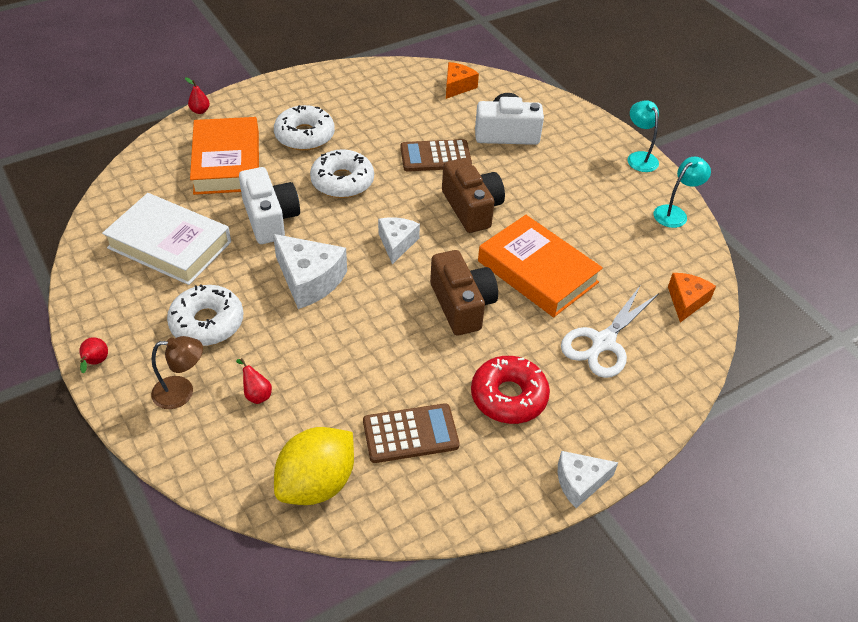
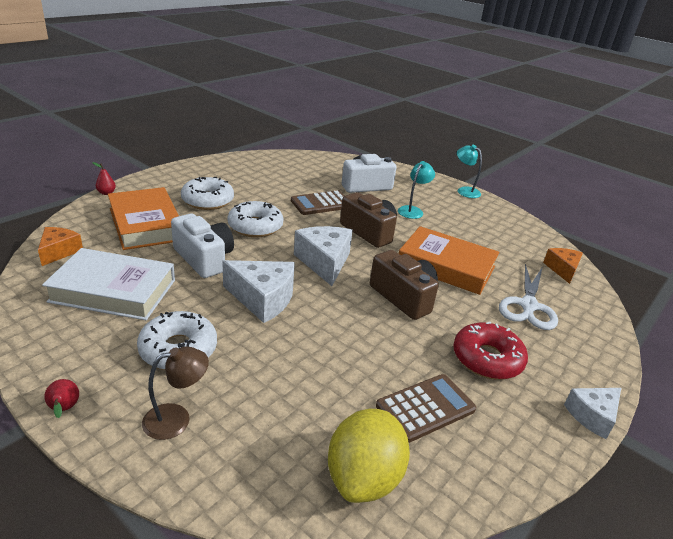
camera: 20 degrees left, 15 degrees down
red pear [236,358,272,404] -> none
white cheese [378,217,420,264] -> white cheese [294,226,353,286], size x1.58
orange cheese [446,62,479,99] -> orange cheese moved to [38,227,83,266]
turquoise lamp [653,157,711,228] -> turquoise lamp moved to [398,161,435,219]

